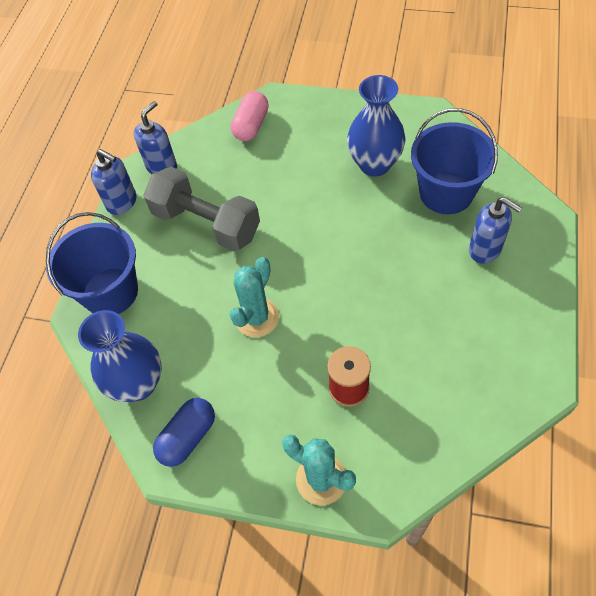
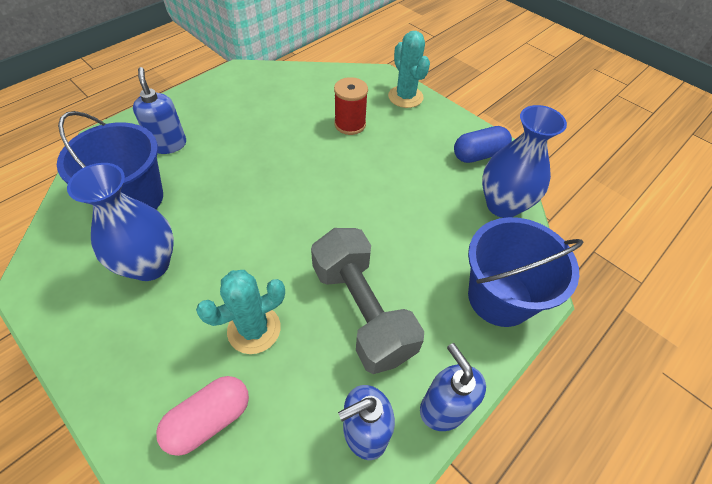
camera: 155 degrees left, 5 degrees down
turquoise cactus [230,257,279,337] -> turquoise cactus moved to [196,270,285,354]

